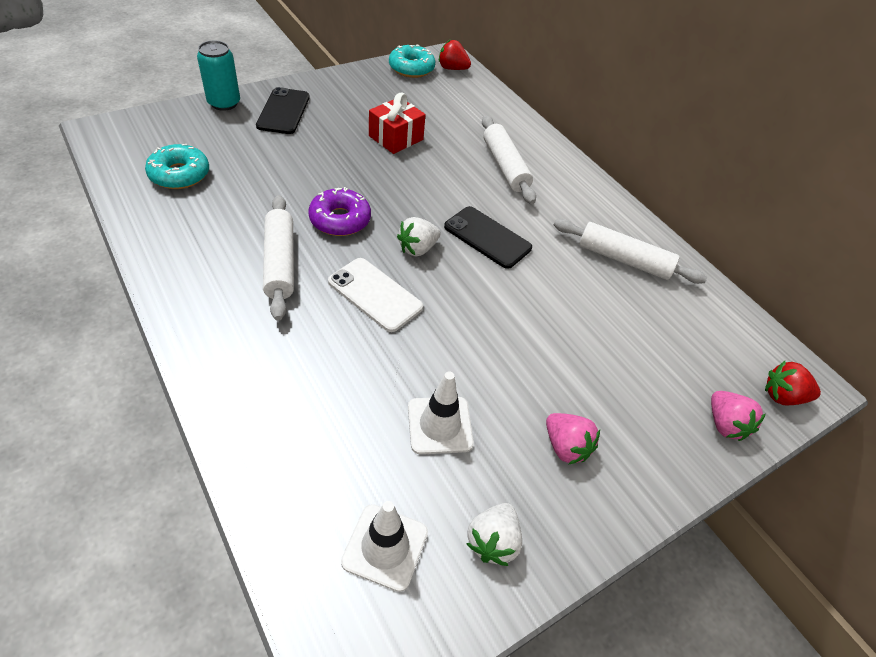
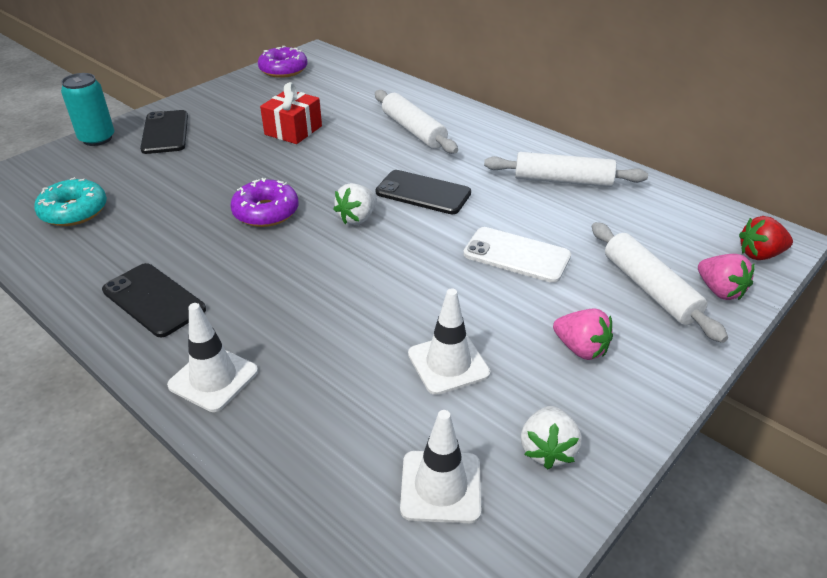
camera: 10 degrees left, 10 degrees down
white rolling pin [263,195,294,321] -> white rolling pin moved to [592,222,728,343]
white phone [328,258,423,332] -> white phone moved to [463,227,571,283]
turquoise donut [389,44,435,78] -> purple donut [258,46,308,78]
red strawberry [439,40,471,70] -> none
none -> black phone [102,263,206,338]
none -> white traffic cone [167,303,258,412]

